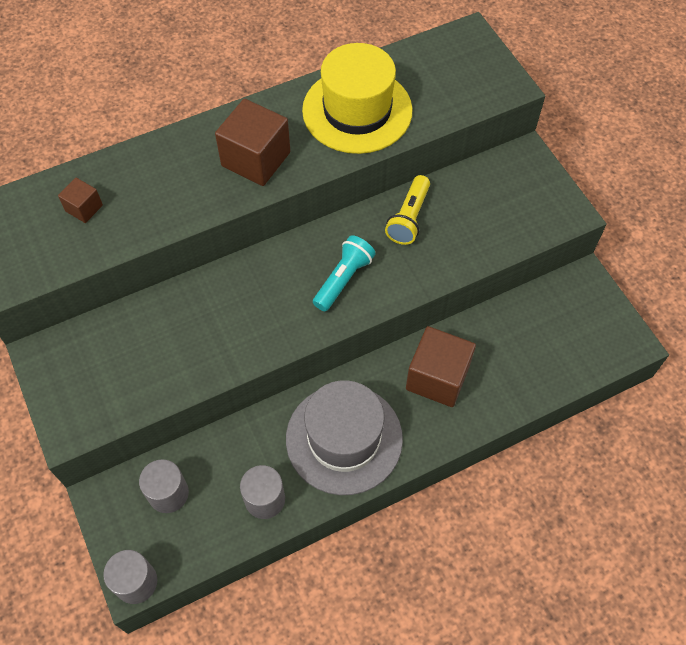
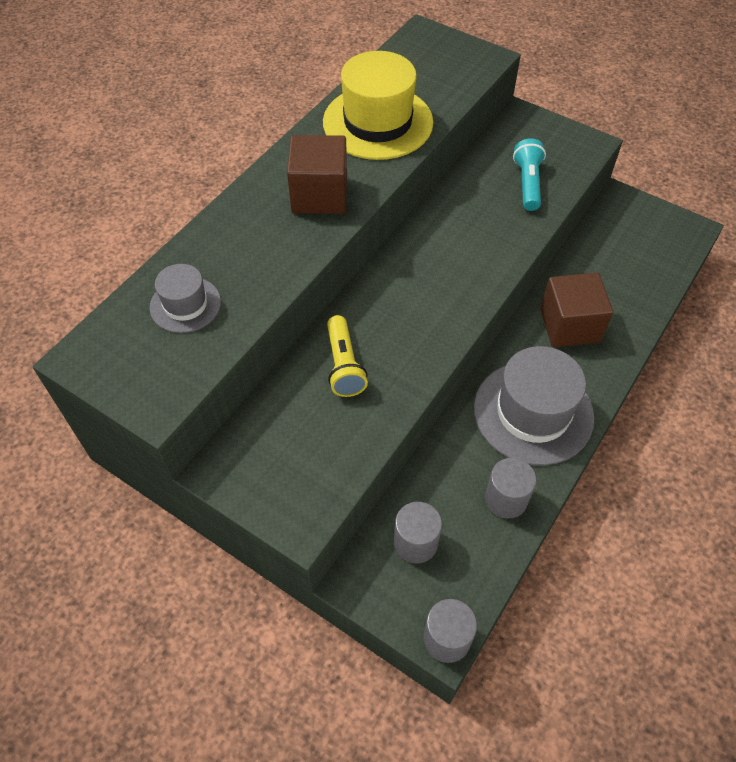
camera: 30 degrees left, 5 degrees down
brown cube [58,178,103,223] -> grey hat [150,264,221,333]
turquoise flashlight [313,235,376,311] -> turquoise flashlight moved to [513,138,546,211]
yellow flashlight [385,175,430,245] -> yellow flashlight moved to [327,315,368,397]

